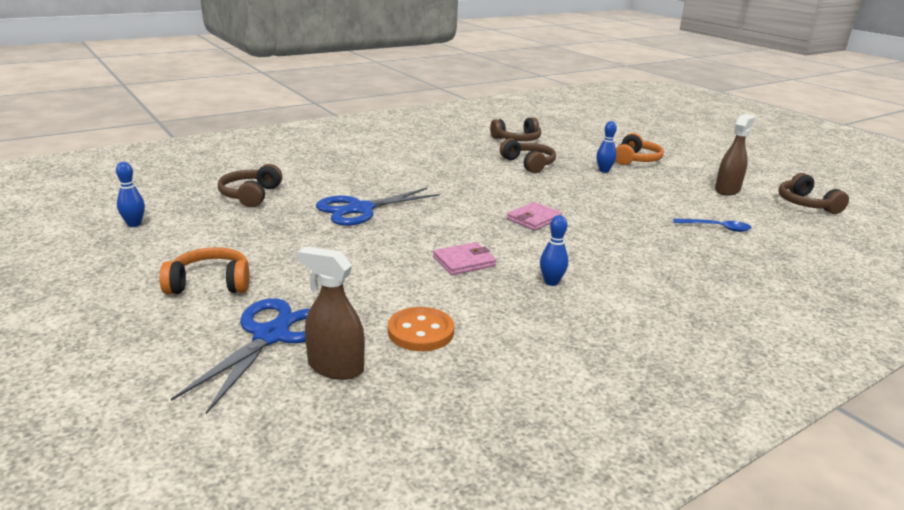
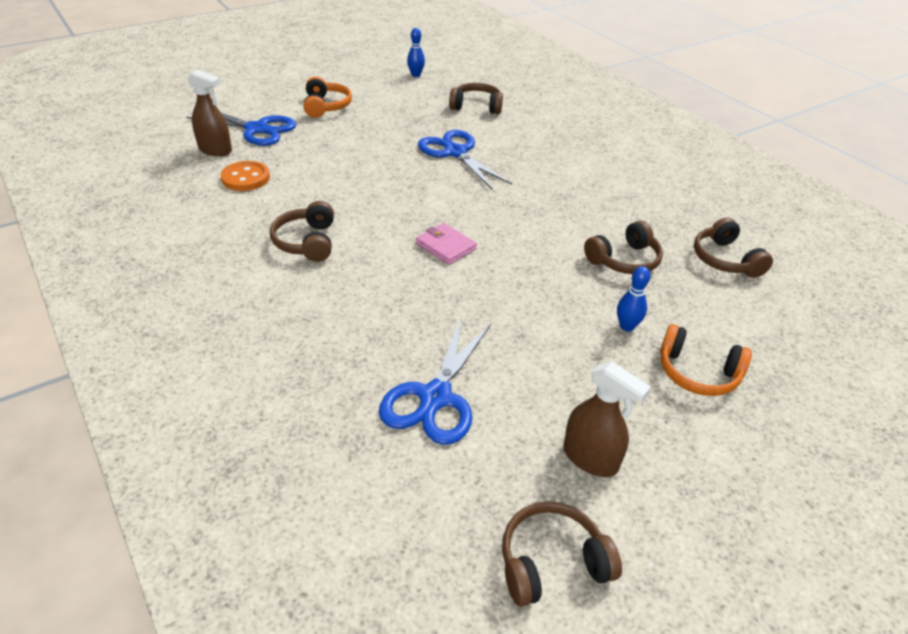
camera: 90 degrees right, 15 degrees up
brown spray bottle [297,246,365,380] -> brown spray bottle turned 90 degrees clockwise [188,70,232,156]
pink wallet [433,242,496,275] -> none
blue bowling pin [540,215,568,286] -> brown headphones [270,201,334,262]
blue spoon [673,219,752,232] -> blue scissors [379,316,491,445]

